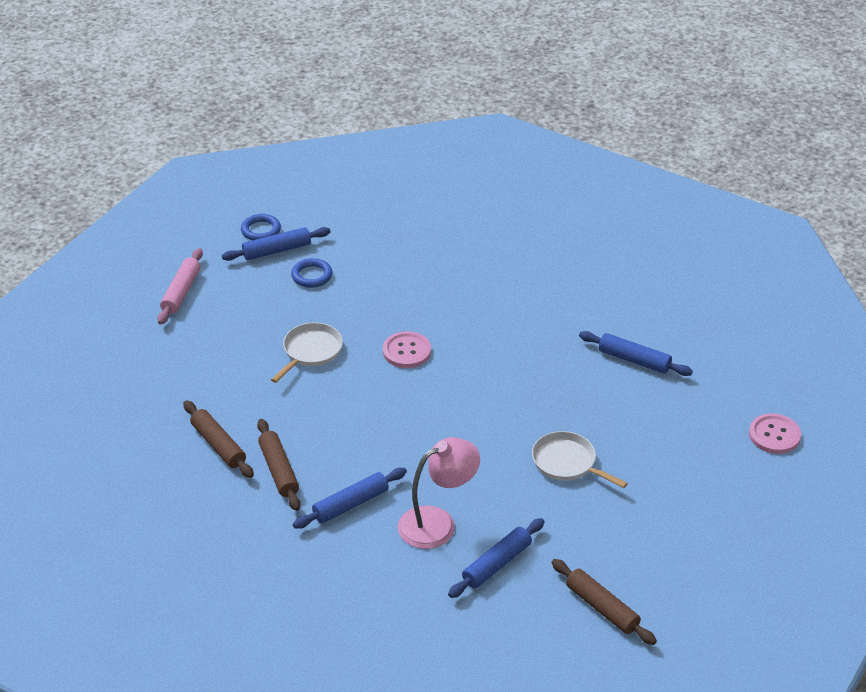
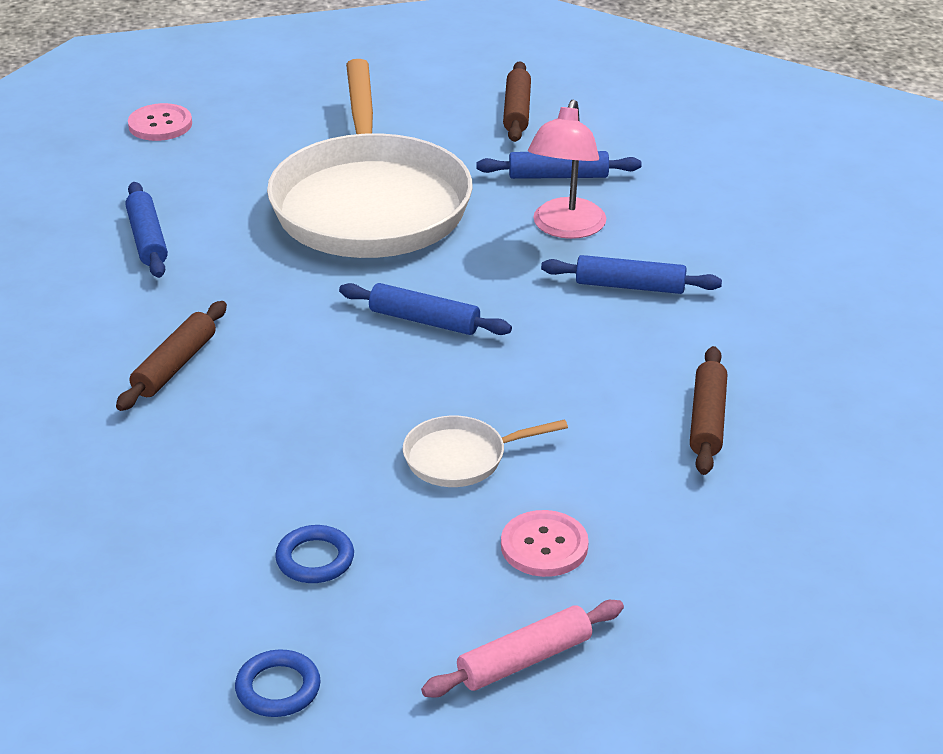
camera: 135 degrees left, 5 degrees down
blue rolling pin [222,227,330,261] -> blue rolling pin moved to [339,283,512,335]
brown rolling pin [257,419,301,511] -> brown rolling pin moved to [116,301,227,411]
pink button [383,331,431,368] -> pink button moved to [501,510,589,577]
pink lamp [397,437,480,549] -> pink lamp turned 90 degrees counterclockwise [528,99,606,239]
white pan [532,431,628,488] -> white pan [267,59,473,258], size x2.42

